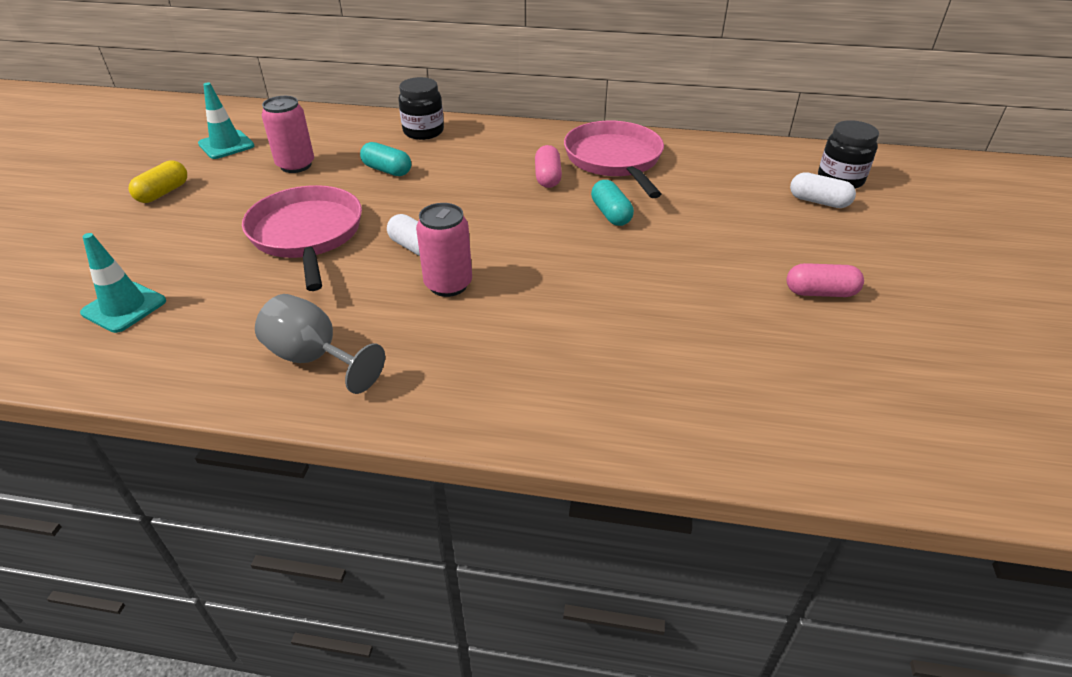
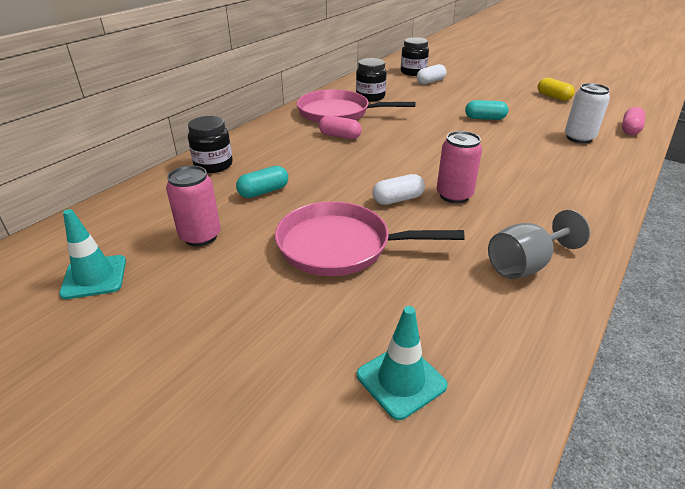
camera: 65 degrees left, 5 degrees down
yellow capsule [129,160,187,203] -> yellow capsule moved to [538,78,575,101]
turquoise capsule [591,180,634,226] -> turquoise capsule moved to [465,100,508,120]
pink capsule [787,263,864,297] -> pink capsule moved to [622,107,645,135]
none -> black jar [356,58,387,102]
none -> white can [565,83,610,143]

